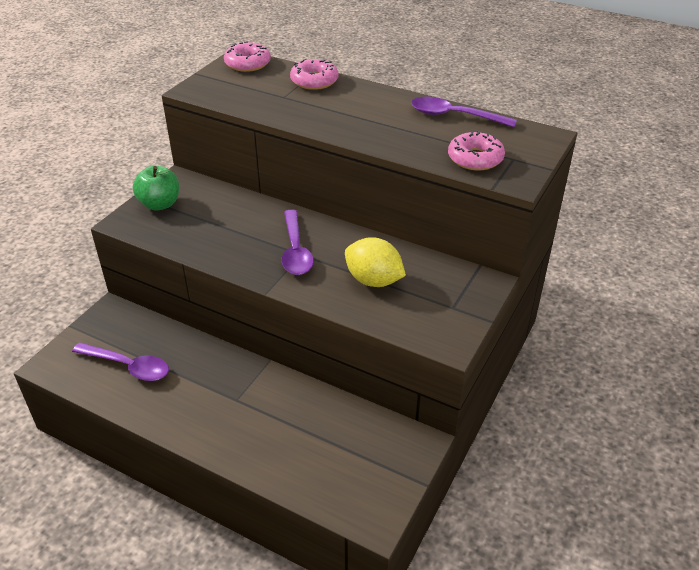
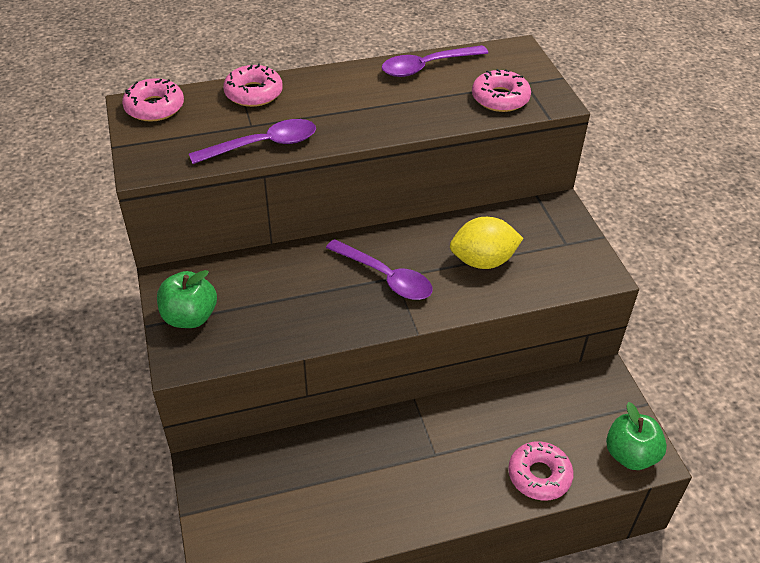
camera: 45 degrees left, 5 degrees up
purple spoon [72,342,169,381] -> purple spoon moved to [189,119,316,164]
none -> pink donut [508,441,574,501]
none -> green apple [606,402,667,470]

